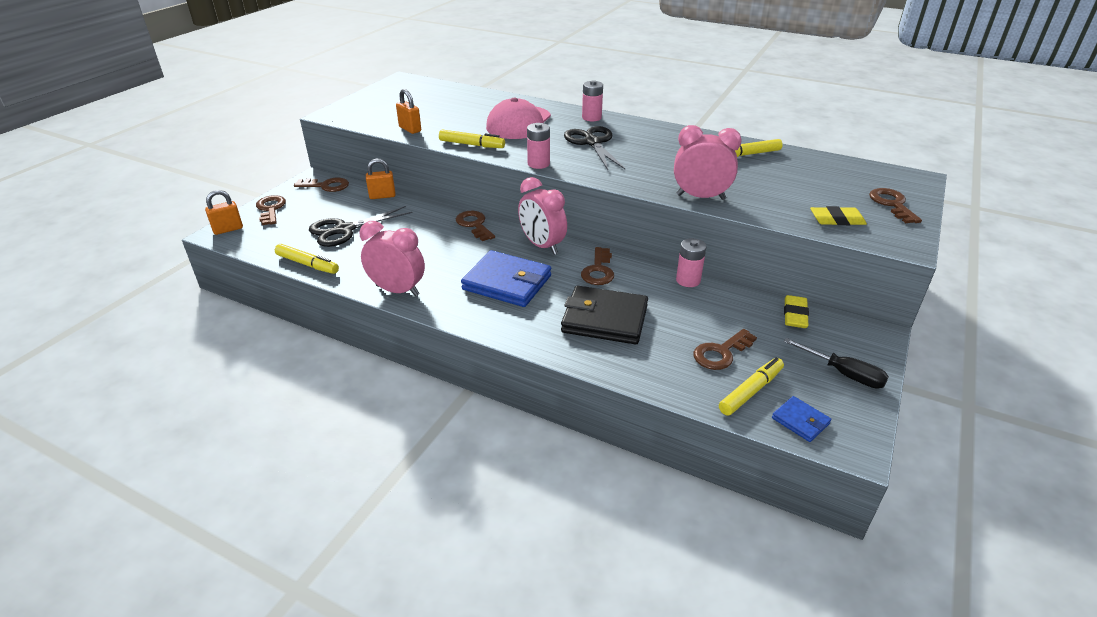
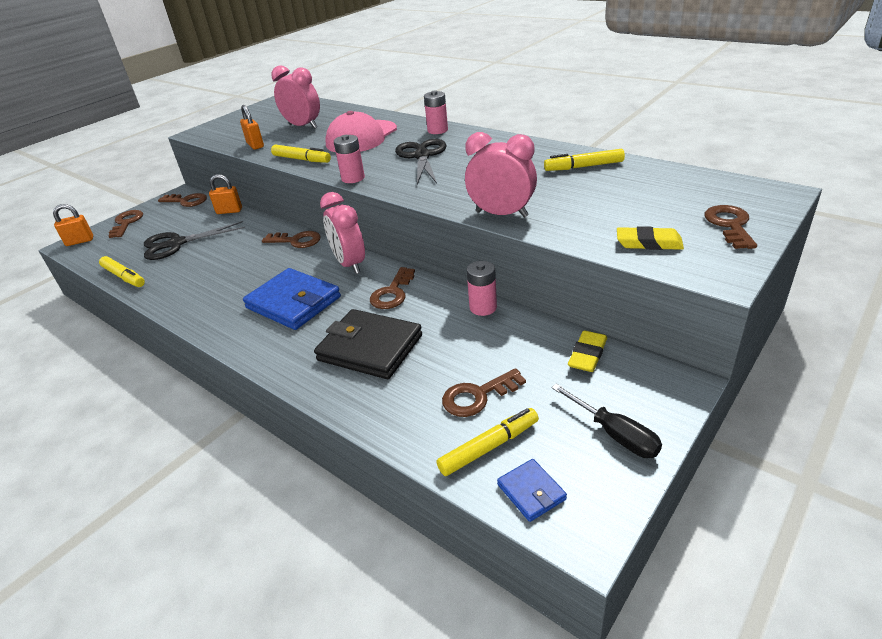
camera: 15 degrees right, 0 degrees up
pink clock [360,221,425,296] -> pink clock moved to [272,66,320,129]
brown key [456,211,495,241] -> brown key turned 120 degrees clockwise [262,231,321,248]

